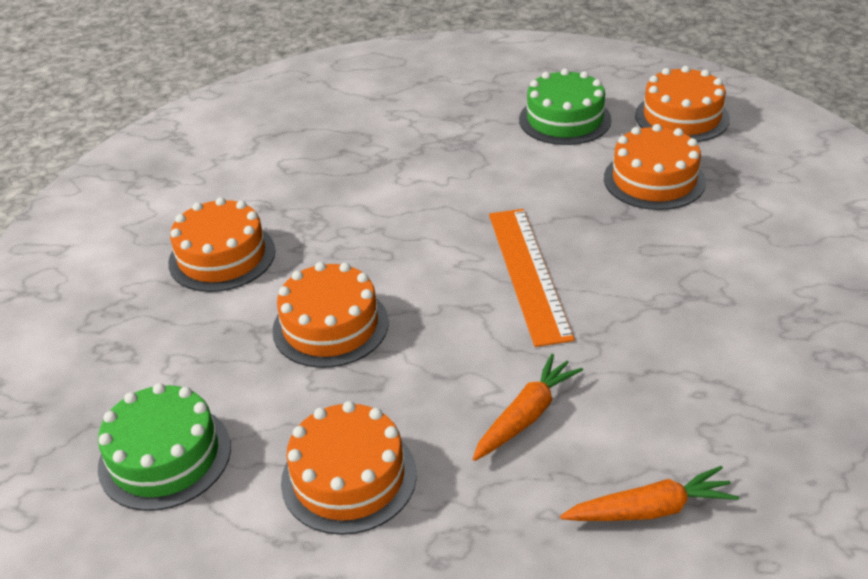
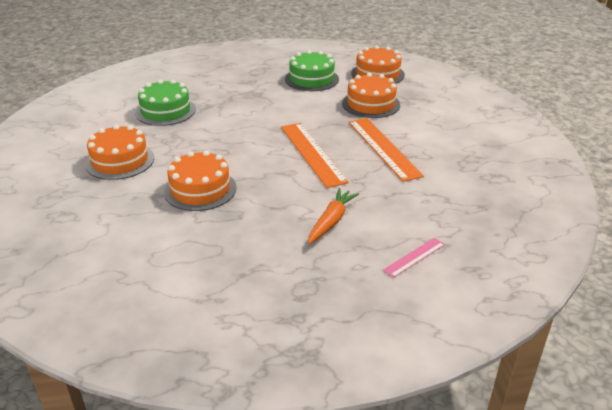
camera: 15 degrees left, 5 degrees down
green cake [98,383,231,511] -> green cake moved to [136,79,196,126]
orange cake [281,401,417,535] -> none
orange carrot [560,466,739,521] -> pink ruler [383,238,445,278]
none -> orange ruler [349,118,424,182]

